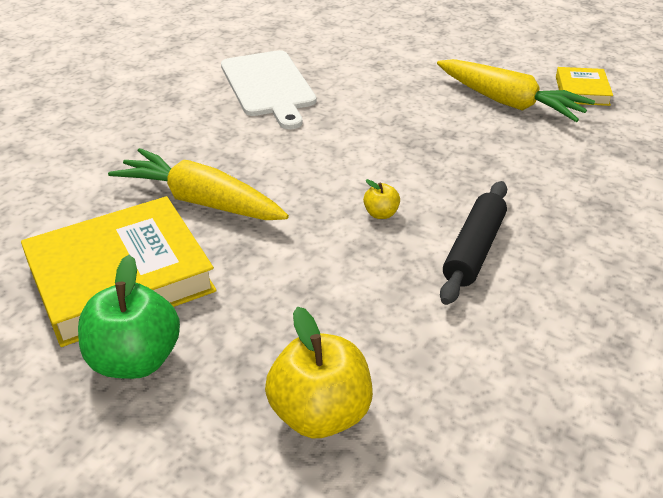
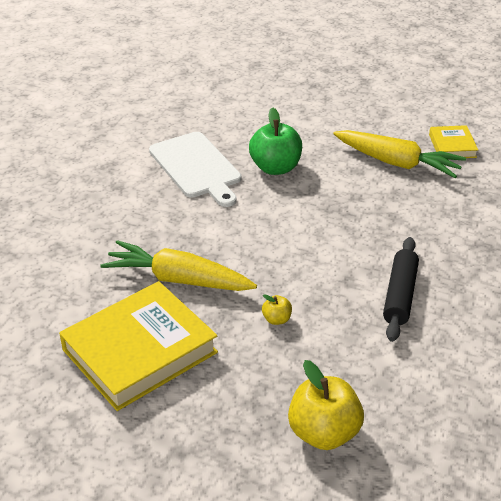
camera: 10 degrees left, 0 degrees up
green apple [78,255,180,379] -> green apple moved to [249,107,302,175]
yellow apple [363,179,400,219] -> yellow apple moved to [262,294,292,325]

